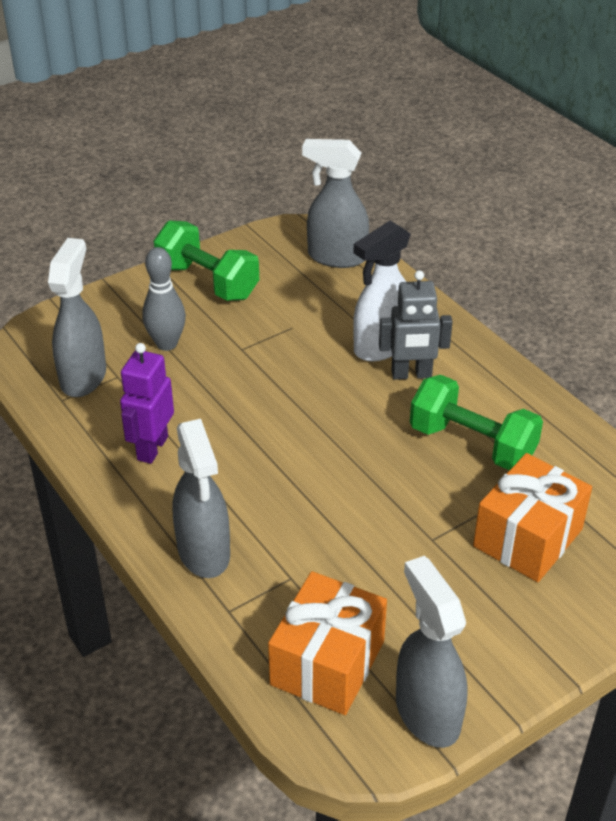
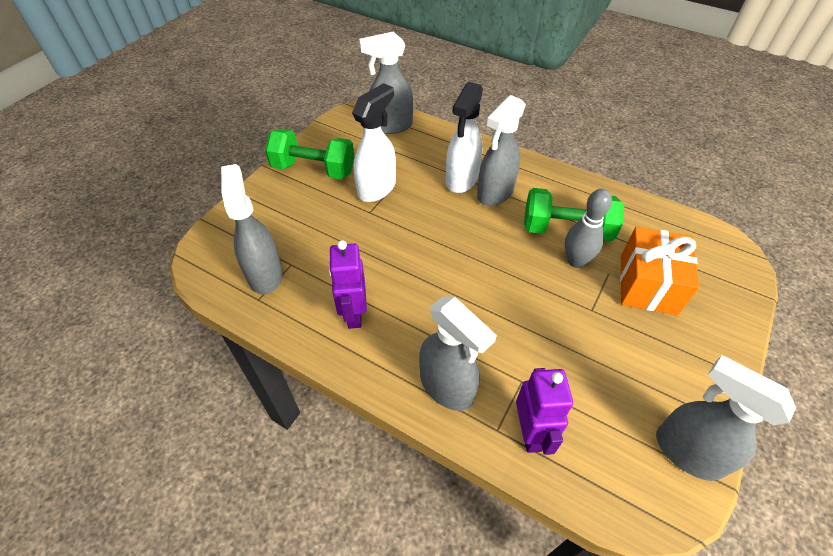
camera: 25 degrees left, 10 degrees up
grey bowling pin [142,247,186,351] -> grey bowling pin moved to [565,189,612,268]
orange gift [268,571,387,715] -> none
grey robot [379,270,453,380] -> grey spray bottle [477,95,526,206]
none -> white spray bottle [352,83,396,202]
none -> purple robot [516,368,573,455]

